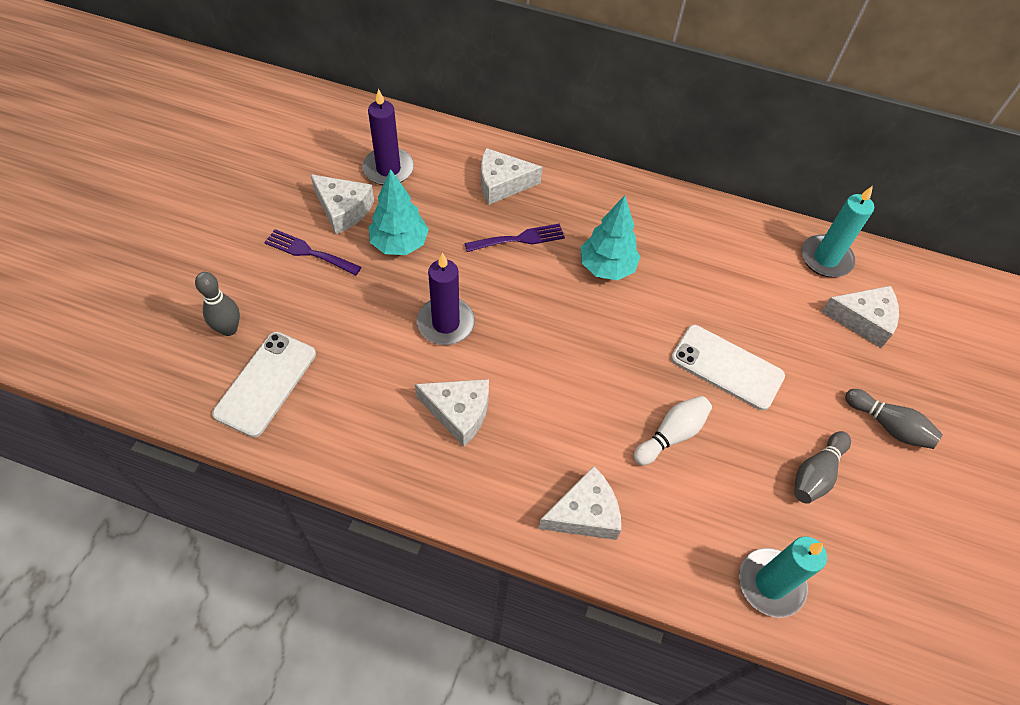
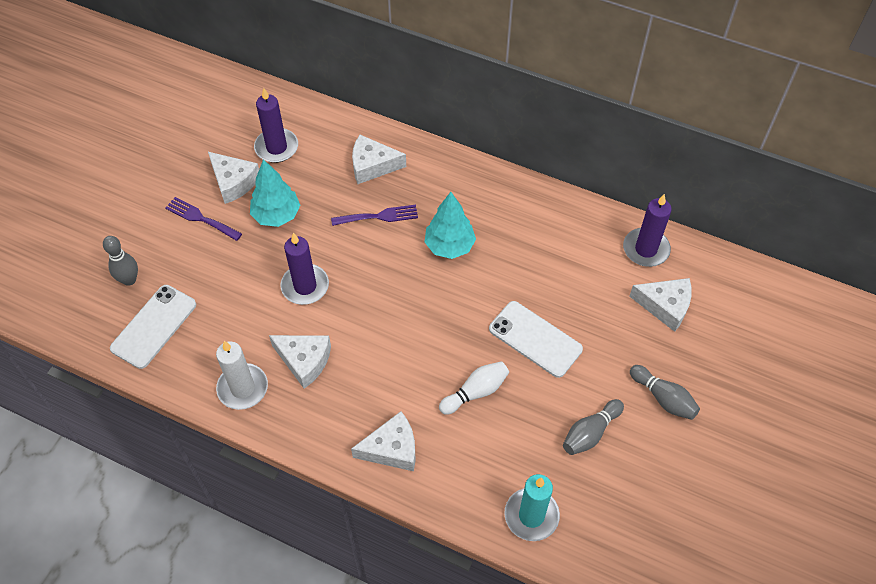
camera: 10 degrees right, 0 degrees up
turquoise candle [801,186,874,277] -> purple candle [623,194,672,267]
none -> white candle [216,341,268,410]

